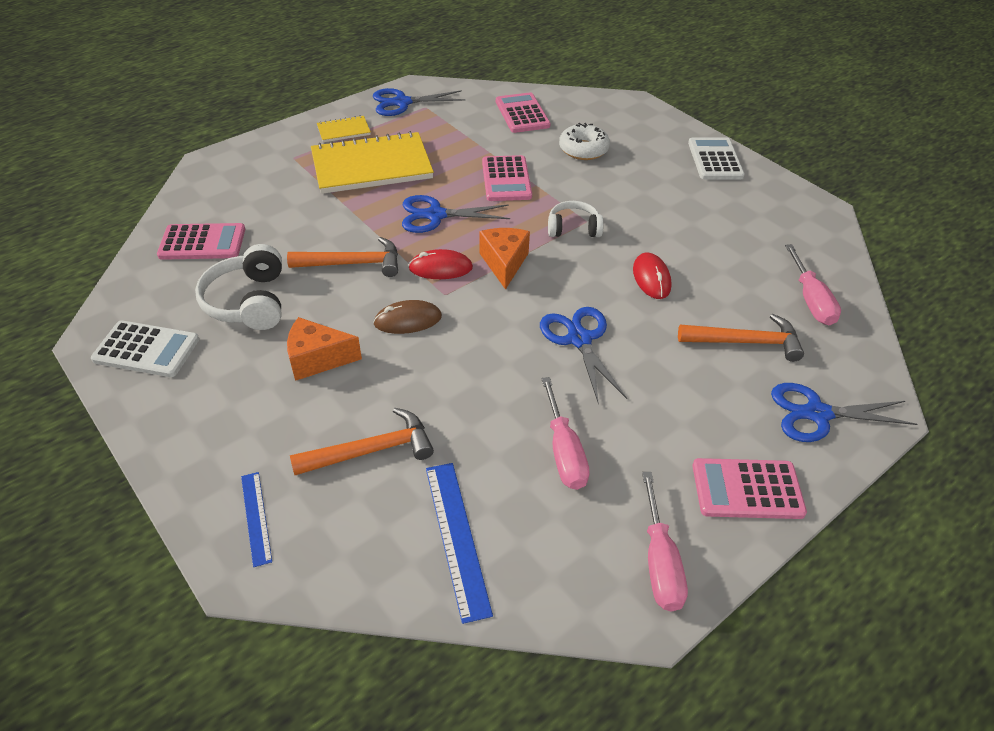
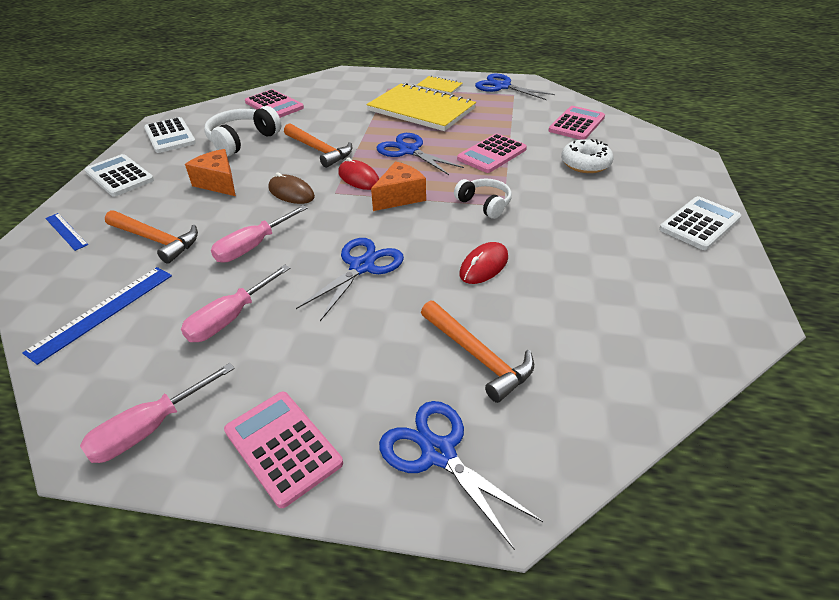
camera: 50 degrees right, 5 degrees down
blue ruler [241,472,272,567] -> blue ruler turned 75 degrees counterclockwise [45,213,88,251]
pink screwdriver [785,244,841,325] -> pink screwdriver moved to [211,205,307,263]
none -> white calculator [85,154,154,197]

